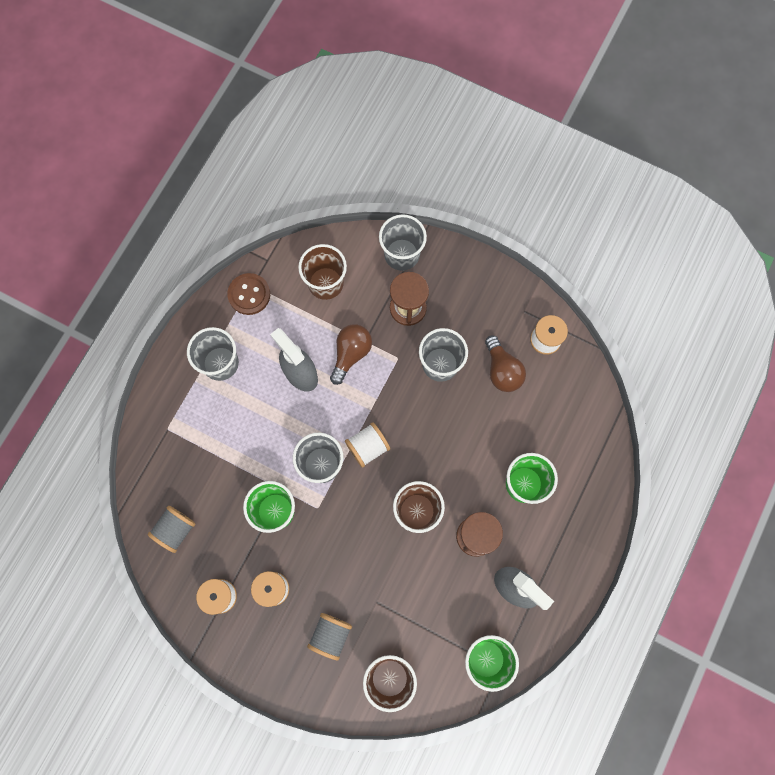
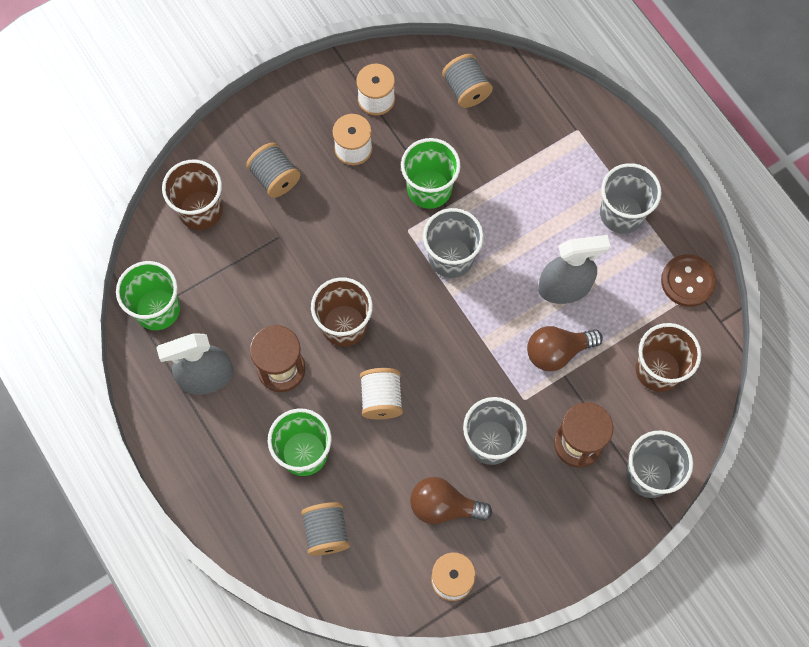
camera: 120 degrees right, 5 degrees down
brown light bulb [330,324,372,385] -> brown light bulb turned 105 degrees clockwise [527,326,603,371]
white spool [345,422,390,468] -> white spool moved to [360,368,403,419]
none -> grey spool [301,502,350,556]

